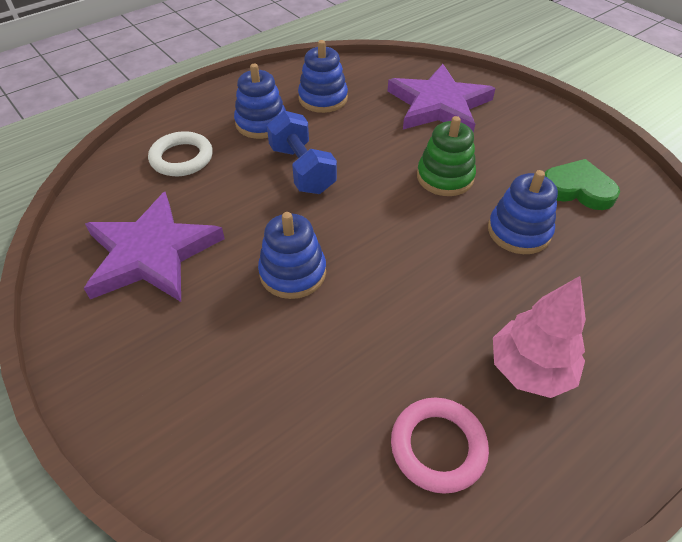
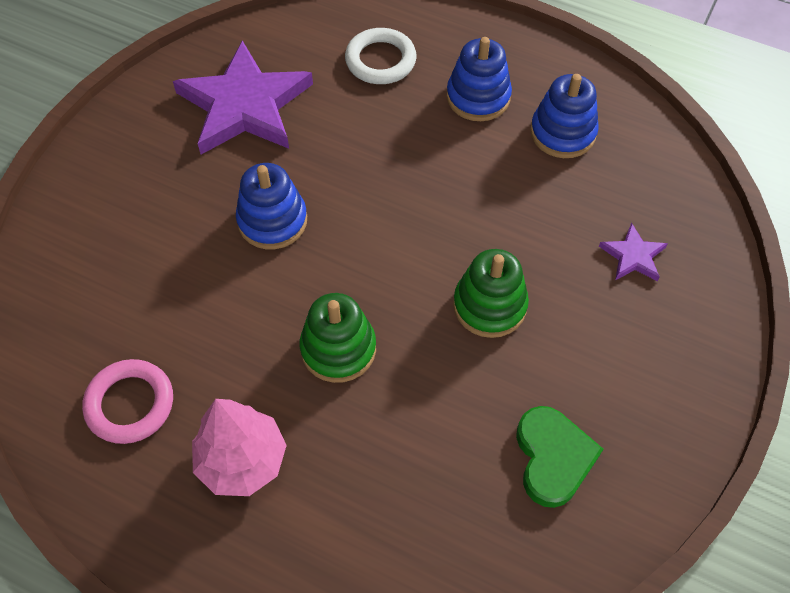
camera: 65 degrees right, 10 degrees up
blue dumbbell [267,110,337,194] -> none
purple star [388,64,496,133] -> purple star [599,222,668,281], size x0.44
blue stacking toy [488,170,558,254] -> none
none -> green stacking toy [300,293,376,383]

